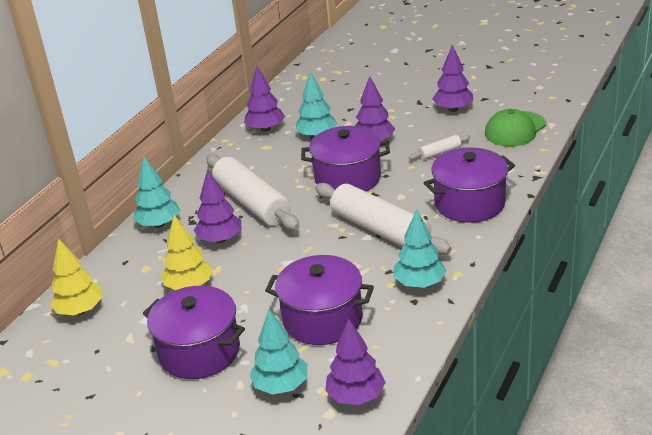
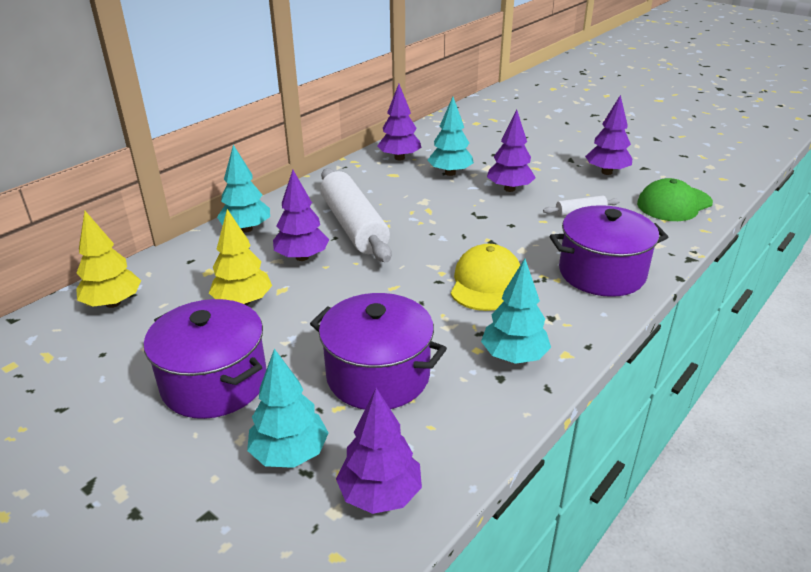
camera: 10 degrees right, 0 degrees up
purple pot [301,126,390,192] -> none
white rolling pin [315,183,451,254] -> yellow cap [451,244,520,311]

